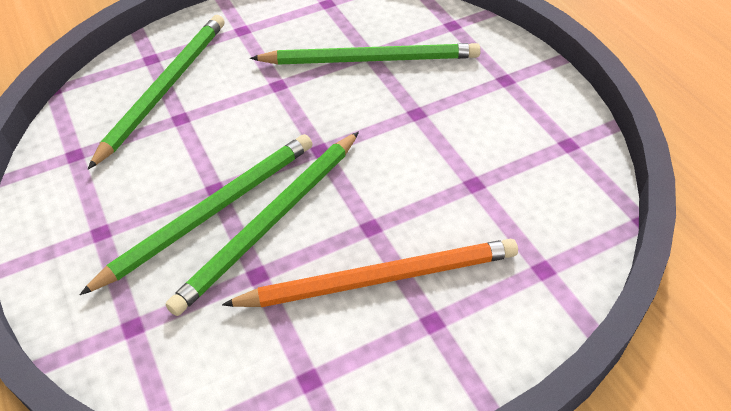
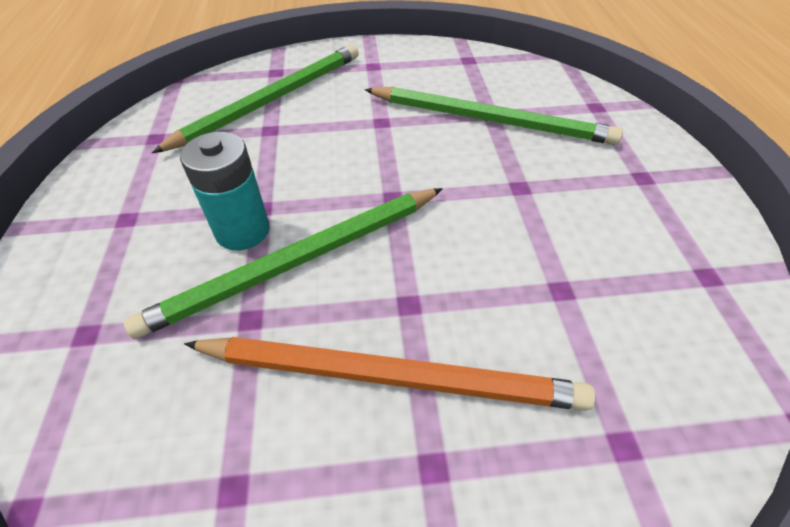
camera: 20 degrees right, 0 degrees up
green pencil [79,134,312,295] -> turquoise battery [180,132,270,250]

